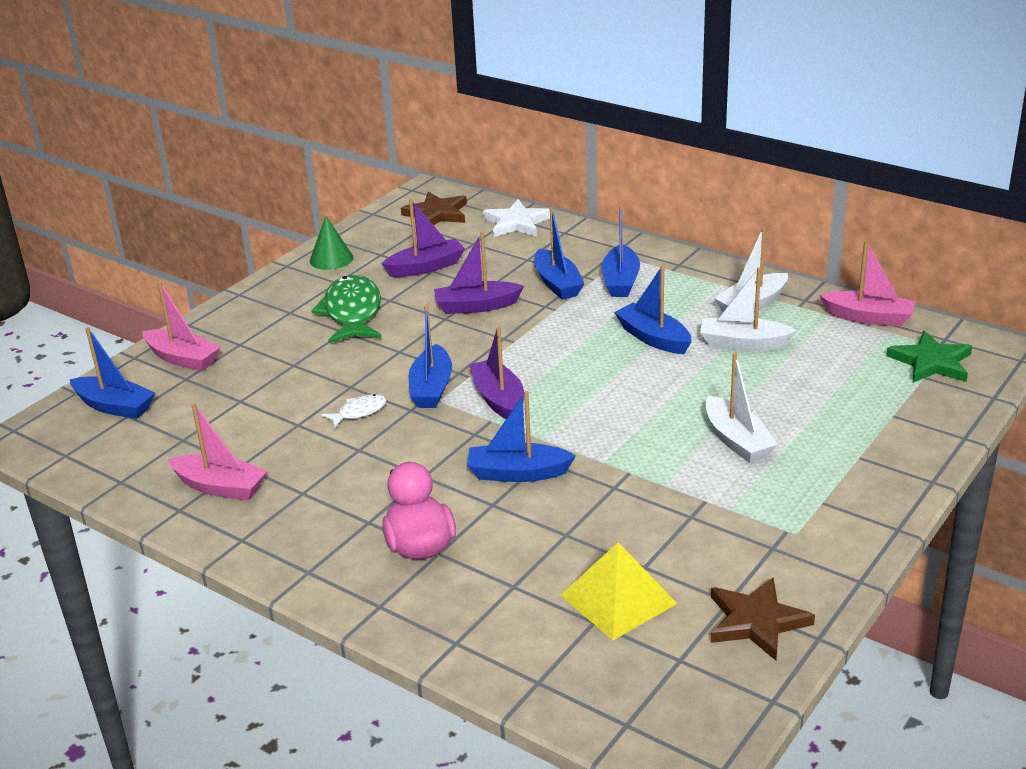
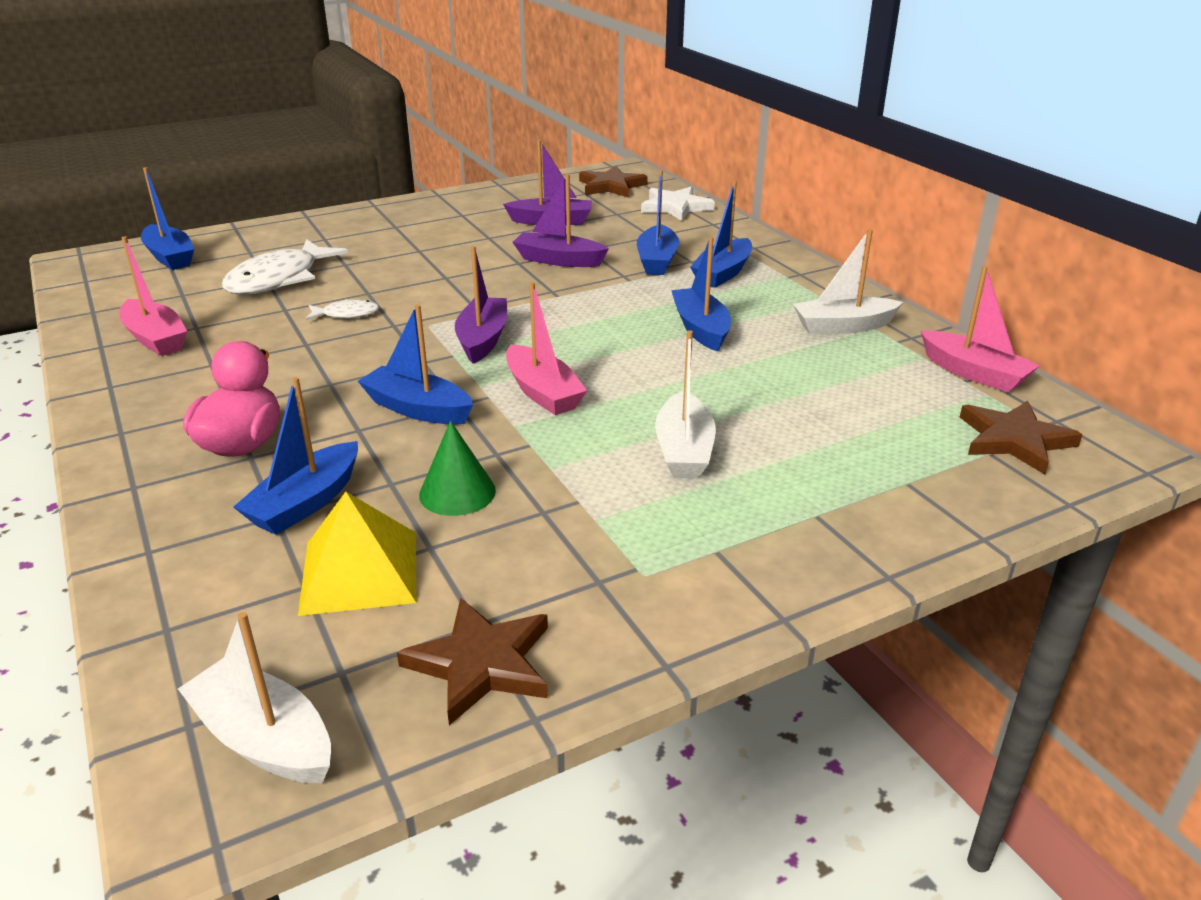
camera: 25 degrees right, 0 degrees up
pink boat [142,281,221,371] -> pink boat moved to [506,282,587,415]
green cone [310,216,353,270] -> green cone moved to [419,421,496,516]
green fish [311,275,381,343] -> none
blue boat [409,305,452,408] -> blue boat moved to [233,377,358,535]
white boat [700,267,798,351] -> white boat moved to [178,612,331,783]
green star [886,331,972,382] -> brown star [960,401,1083,475]
none -> white fish [222,239,348,295]

